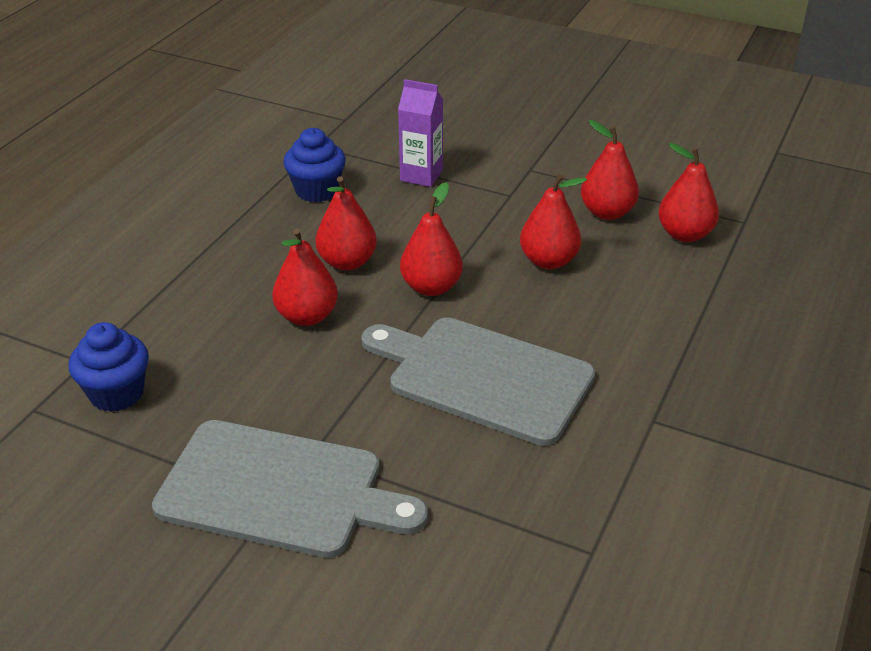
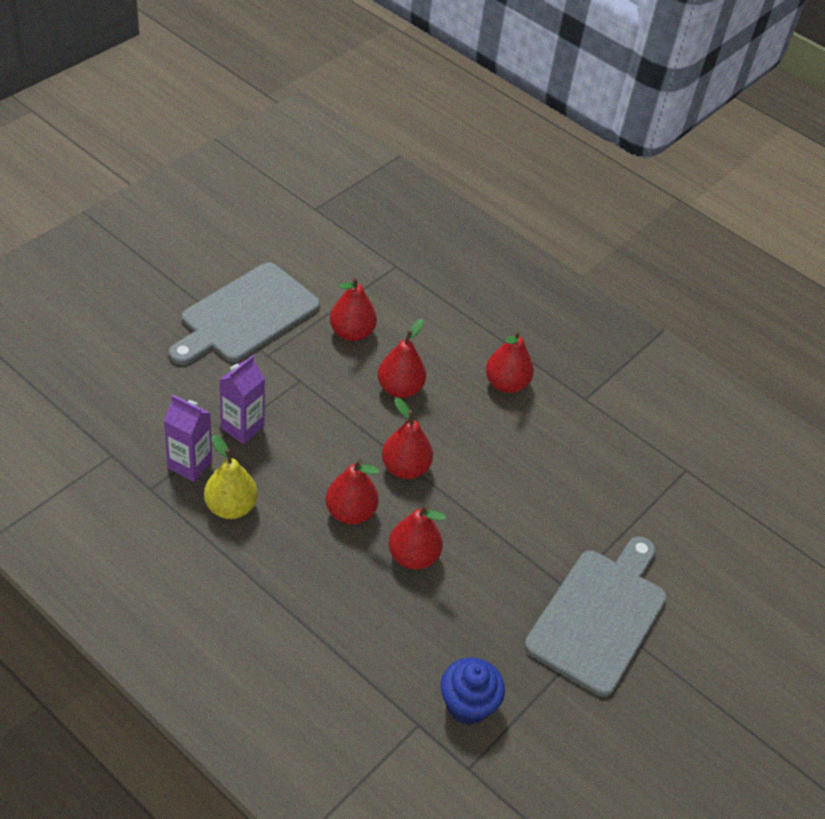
camera: 80 degrees left, 10 degrees up
blue cupcake [283,128,346,202] -> yellow pear [204,435,258,519]
grey cutting board [361,317,595,446] -> grey cutting board moved to [169,262,320,365]
red pear [658,143,719,242] -> red pear moved to [486,330,534,393]
none -> purple carton [164,395,212,482]

